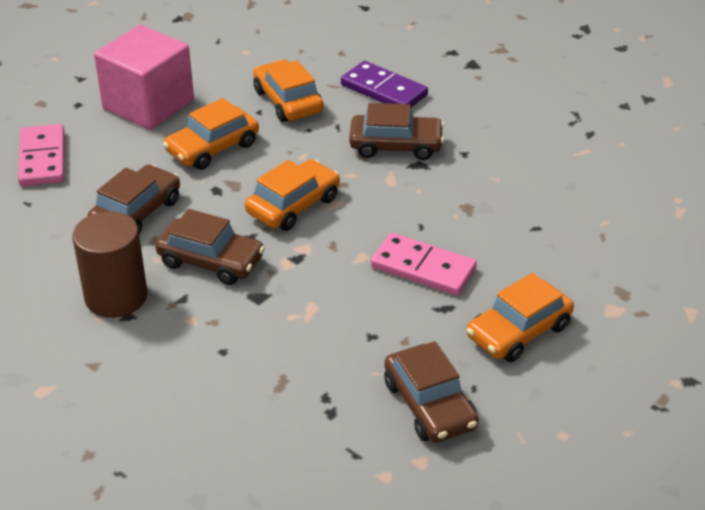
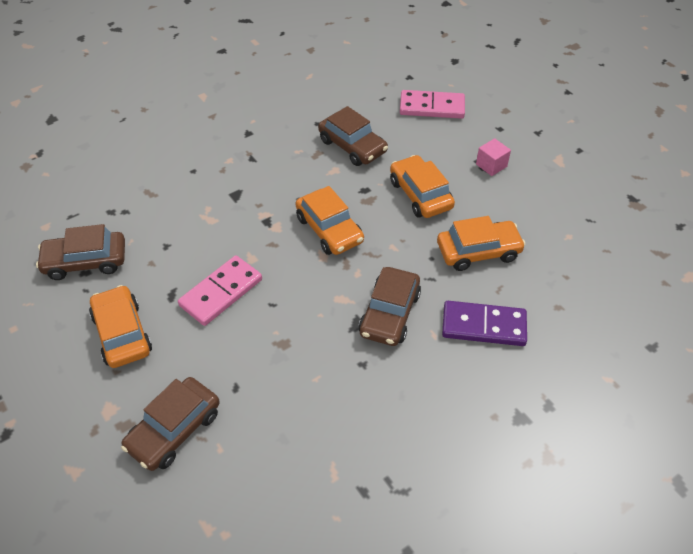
camera: 105 degrees right, 10 degrees up
brown cylinder [72,211,147,318] -> none
pink cube [94,25,194,130] -> pink cube [476,138,511,176], size x0.41
brown car [155,209,265,285] -> brown car moved to [121,377,220,471]
purple domino [341,61,428,108] -> purple domino turned 45 degrees clockwise [442,301,527,346]

